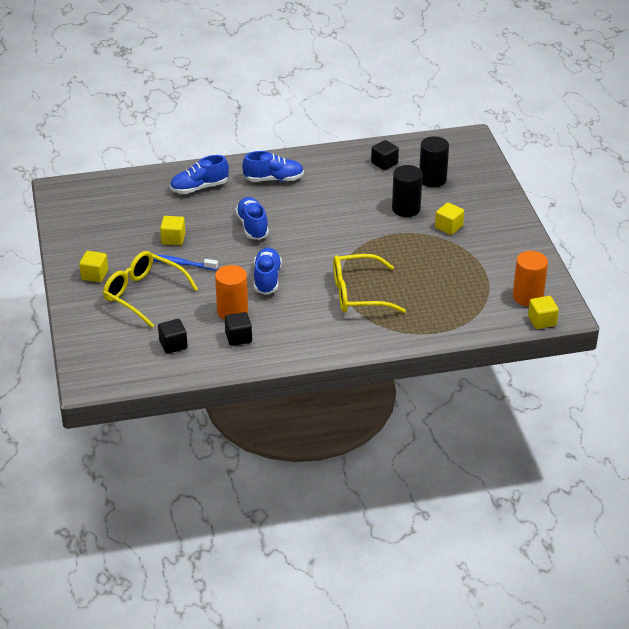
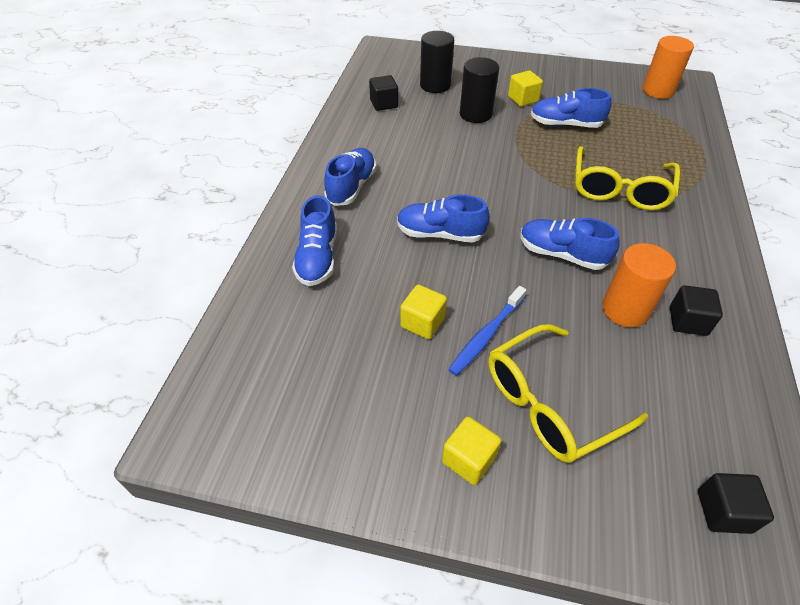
camera: 65 degrees left, 10 degrees up
black cube [158,319,188,354] -> black cube moved to [698,473,774,534]
yellow cube [528,296,559,329] -> none
none -> blue shoe [531,88,612,128]

